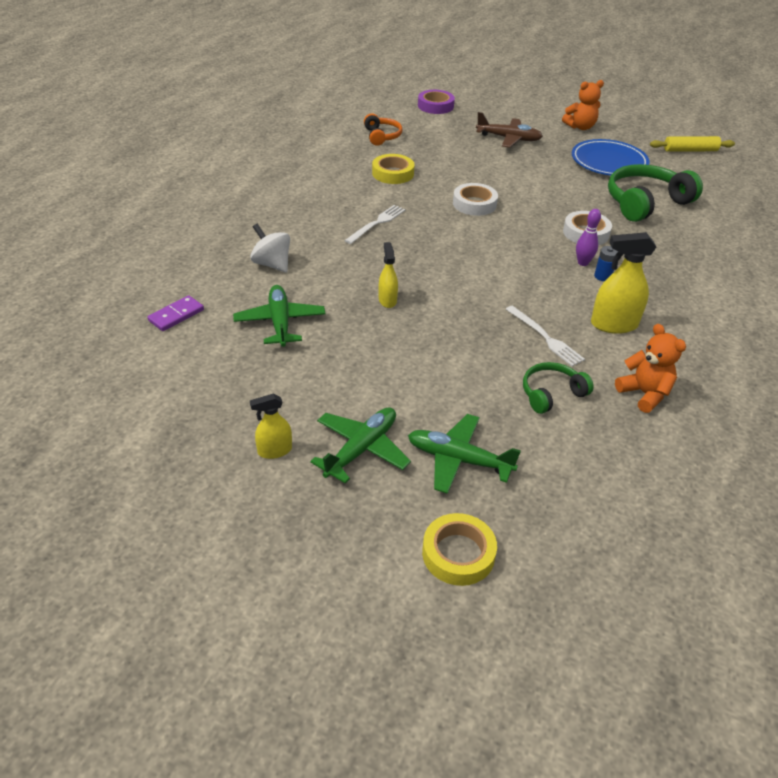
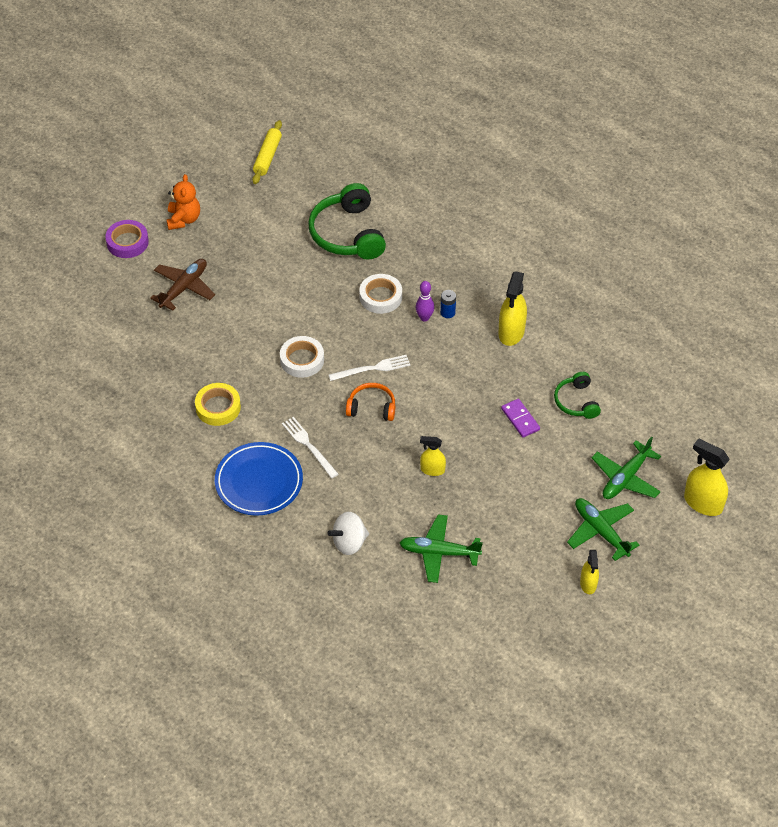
camera: 70 degrees left, 10 degrees up
purple domino [147,295,204,331] -> purple domino moved to [501,399,540,438]
orange headphones [364,113,402,146] -> orange headphones moved to [346,383,395,421]
purple tape [418,90,455,114] -> purple tape moved to [105,220,149,258]
yellow tape [422,513,497,586] -> yellow spray bottle [684,438,730,516]
white fork [506,305,585,367] -> white fork moved to [329,355,410,381]
blue plate [572,139,649,175] -> blue plate moved to [215,442,303,516]
orange teddy bear [615,324,686,413] -> none

